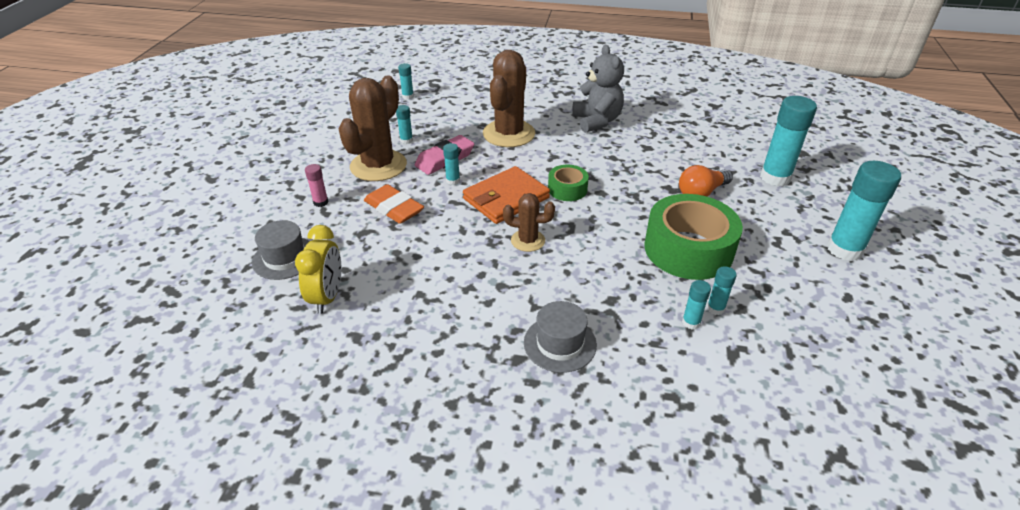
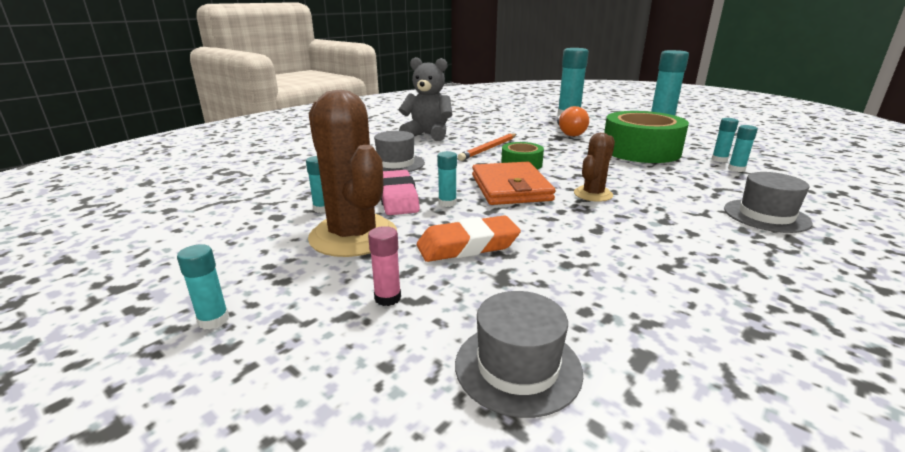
camera: 60 degrees left, 15 degrees down
yellow clock [295,225,341,314] -> none
turquoise glue stick [398,63,414,99] -> turquoise glue stick moved to [177,244,229,330]
brown cactus [483,50,535,147] -> grey hat [374,131,425,172]
none -> orange pencil [458,134,516,161]

